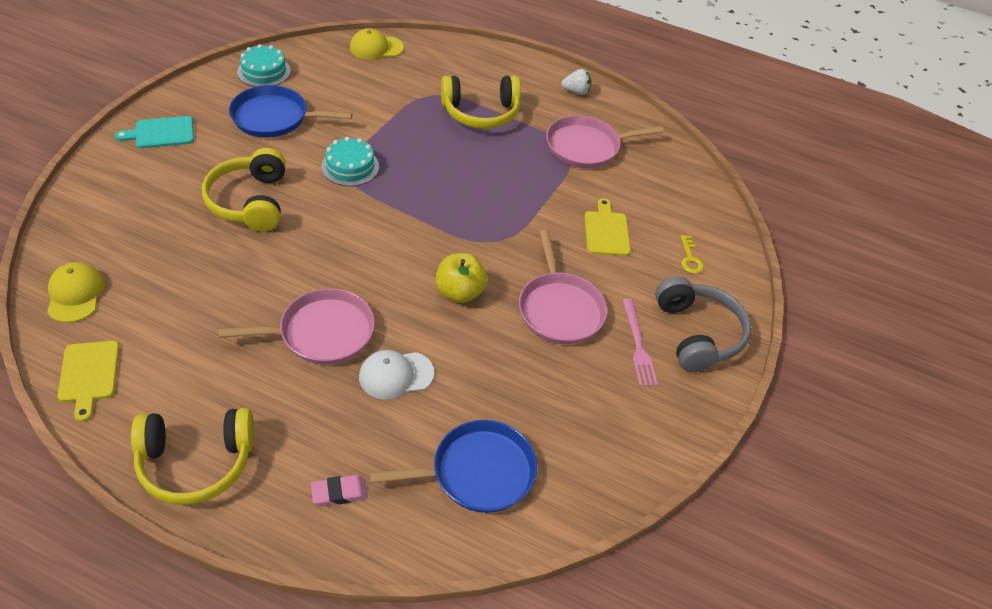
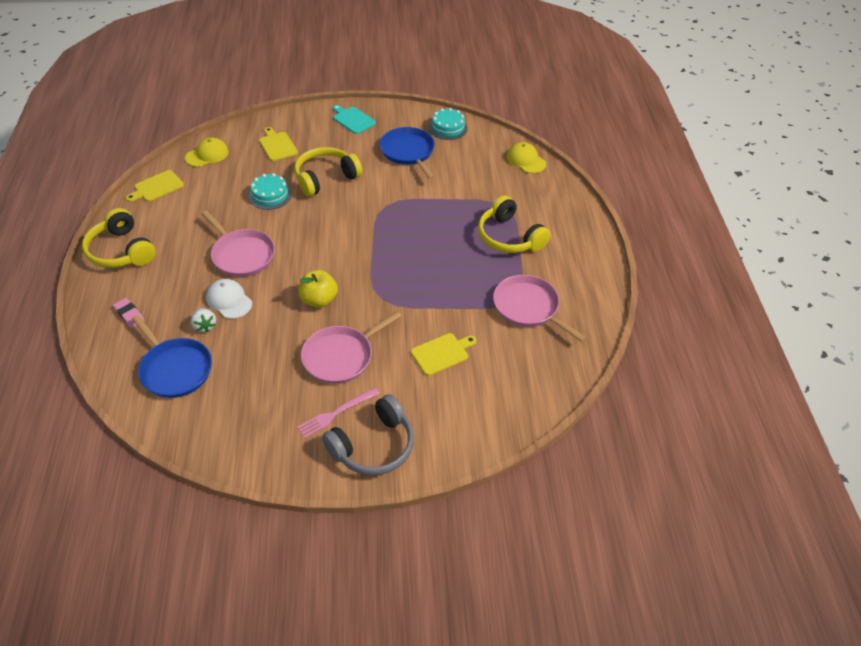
camera: 65 degrees right, 0 degrees up
turquoise cake [321,137,379,186] -> turquoise cake moved to [248,173,292,210]
white strawberry [562,69,591,95] -> white strawberry moved to [191,308,216,332]
yellow key [680,235,704,274] -> none
none -> yellow cutting board [259,127,298,161]

